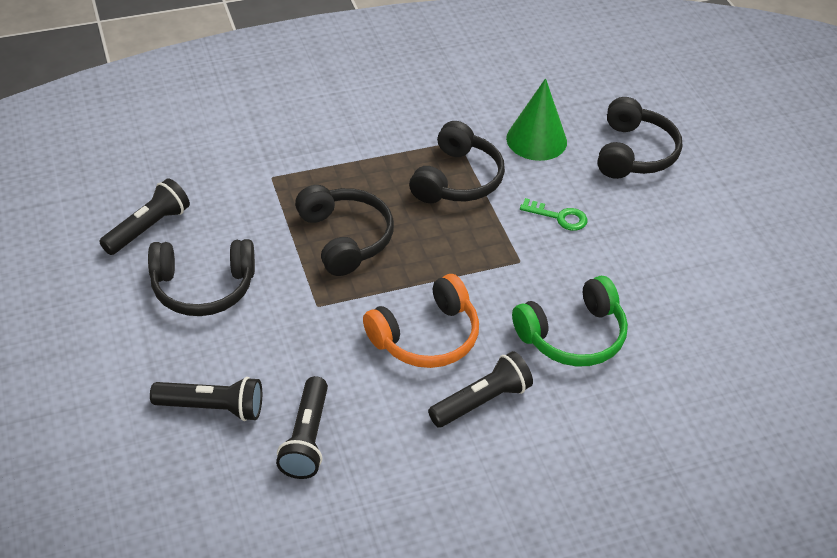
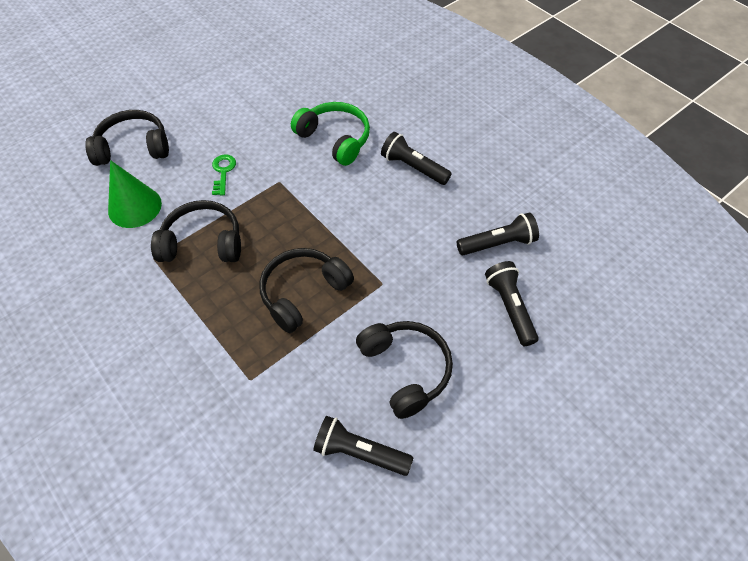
camera: 110 degrees left, 10 degrees up
orange headphones [363,274,479,368] -> none

